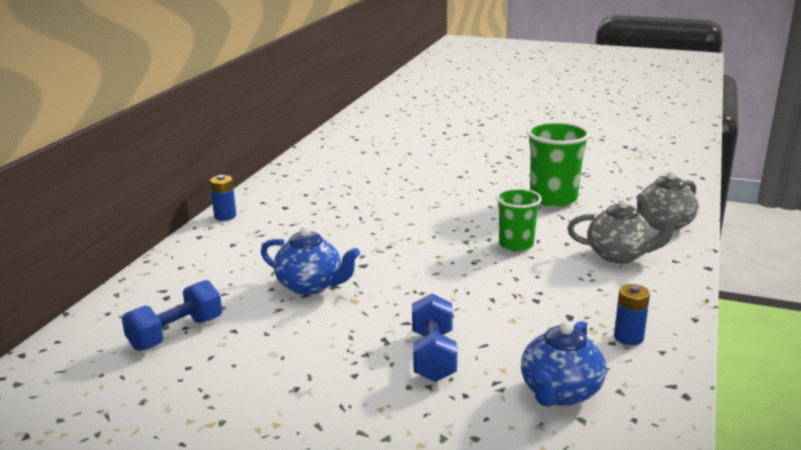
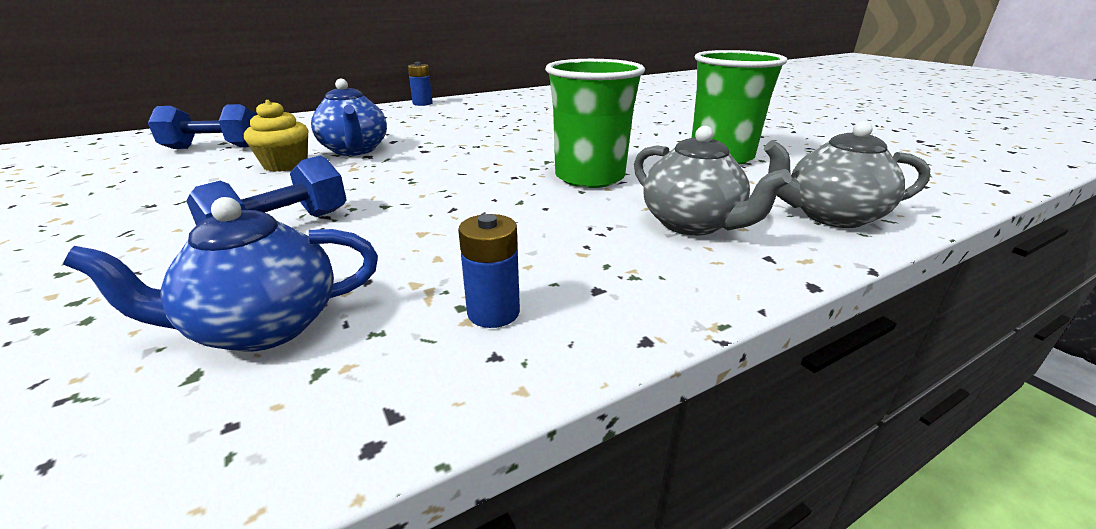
camera: 40 degrees right, 5 degrees up
green cup [496,188,542,251] -> green cup [545,59,645,188], size x1.53
none -> yellow cupcake [244,100,308,172]

